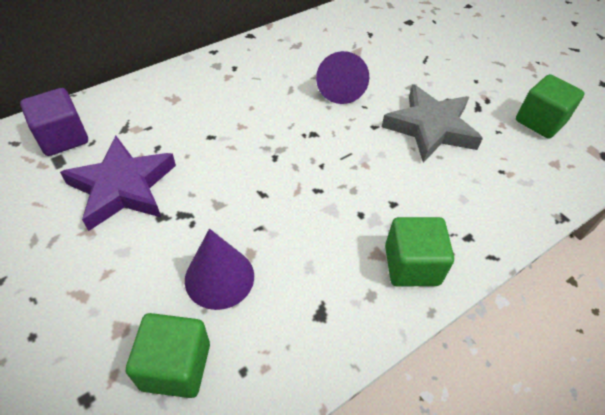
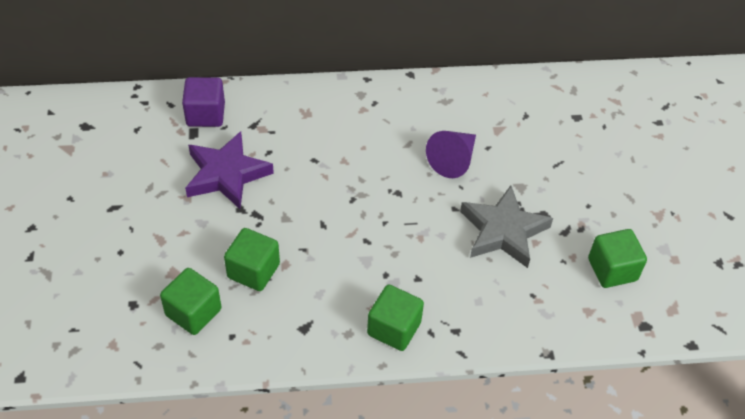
camera: 30 degrees right, 0 degrees up
purple cone [185,229,254,310] -> green cube [224,228,280,291]

